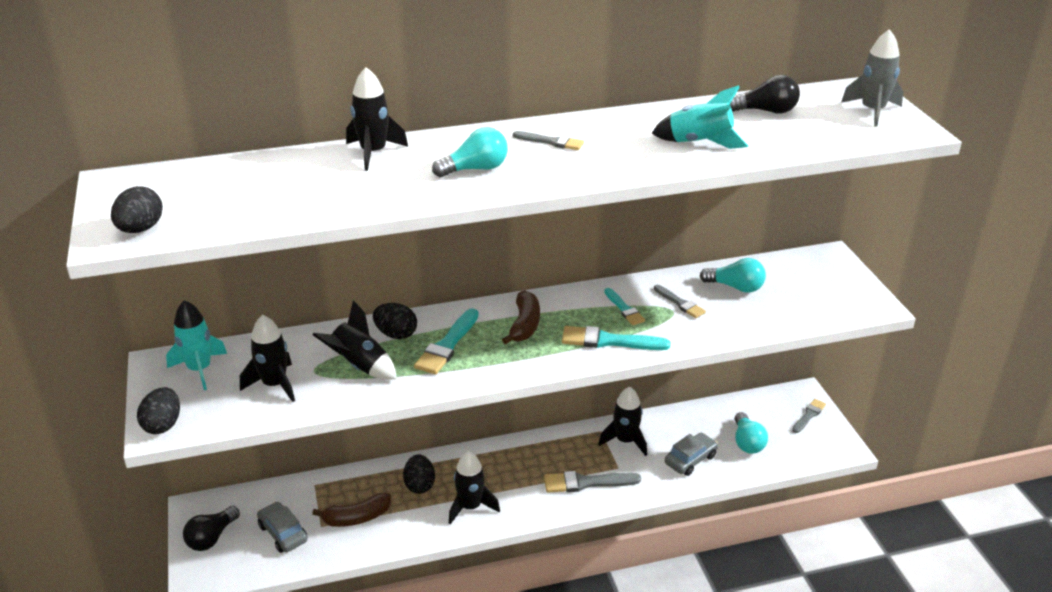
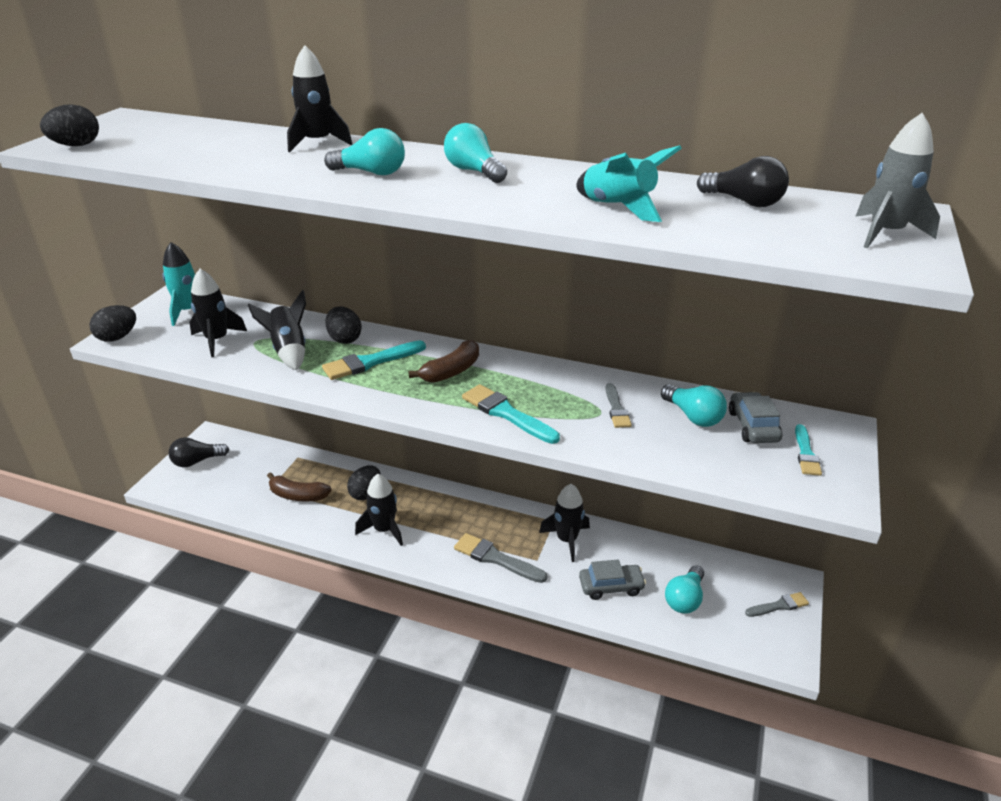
camera: 35 degrees right, 0 degrees up
grey car [257,502,308,553] -> grey car moved to [729,392,783,443]
grey brush [513,131,584,150] -> turquoise light bulb [444,123,507,183]
turquoise brush [604,288,645,325] -> turquoise brush moved to [795,424,822,476]

